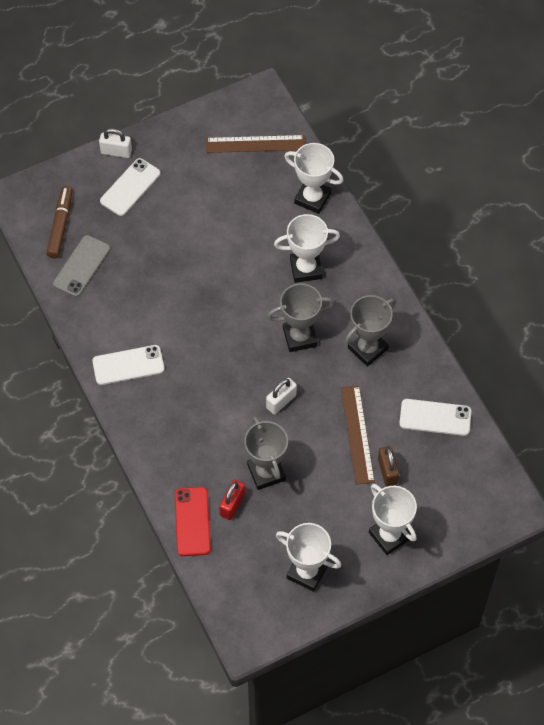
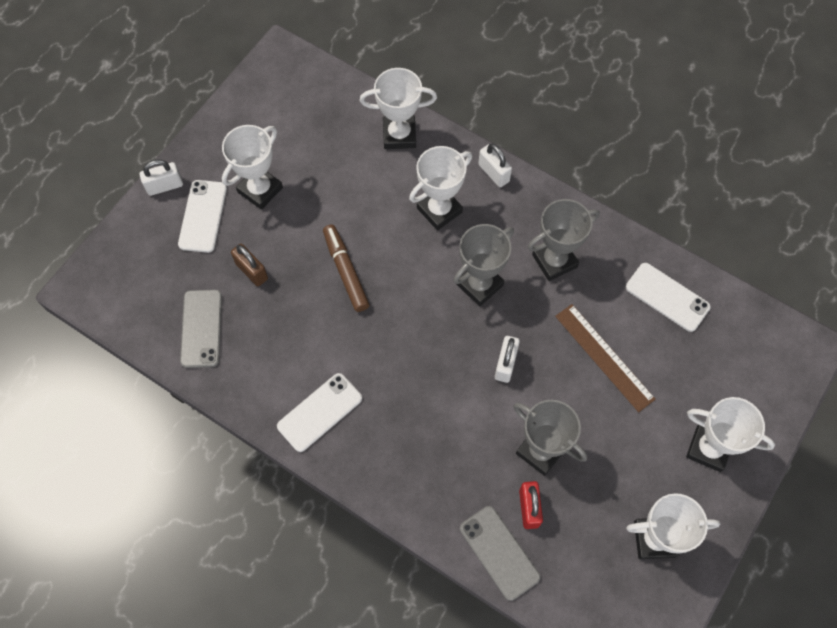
camera: 30 degrees left, 5 degrees up
brown marker [46,186,72,258] -> brown marker moved to [323,225,369,312]
red phone [174,487,211,556] -> grey phone [460,506,541,601]
brown ruler [206,135,305,153] -> none
grey trophy [345,295,396,366] -> grey trophy turned 45 degrees clockwise [528,199,600,281]
brown padlock [378,446,399,487] -> brown padlock moved to [231,244,268,286]
white phone [399,399,471,436] -> white phone turned 60 degrees clockwise [626,263,711,332]
none -> white trophy [222,125,283,210]
none -> white padlock [478,144,512,187]

